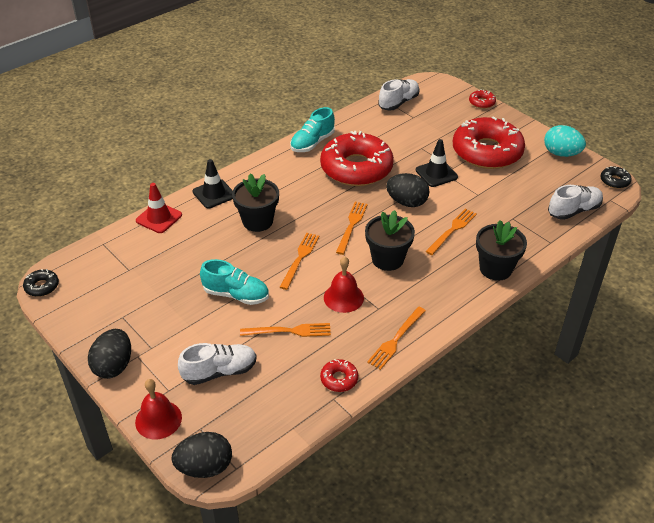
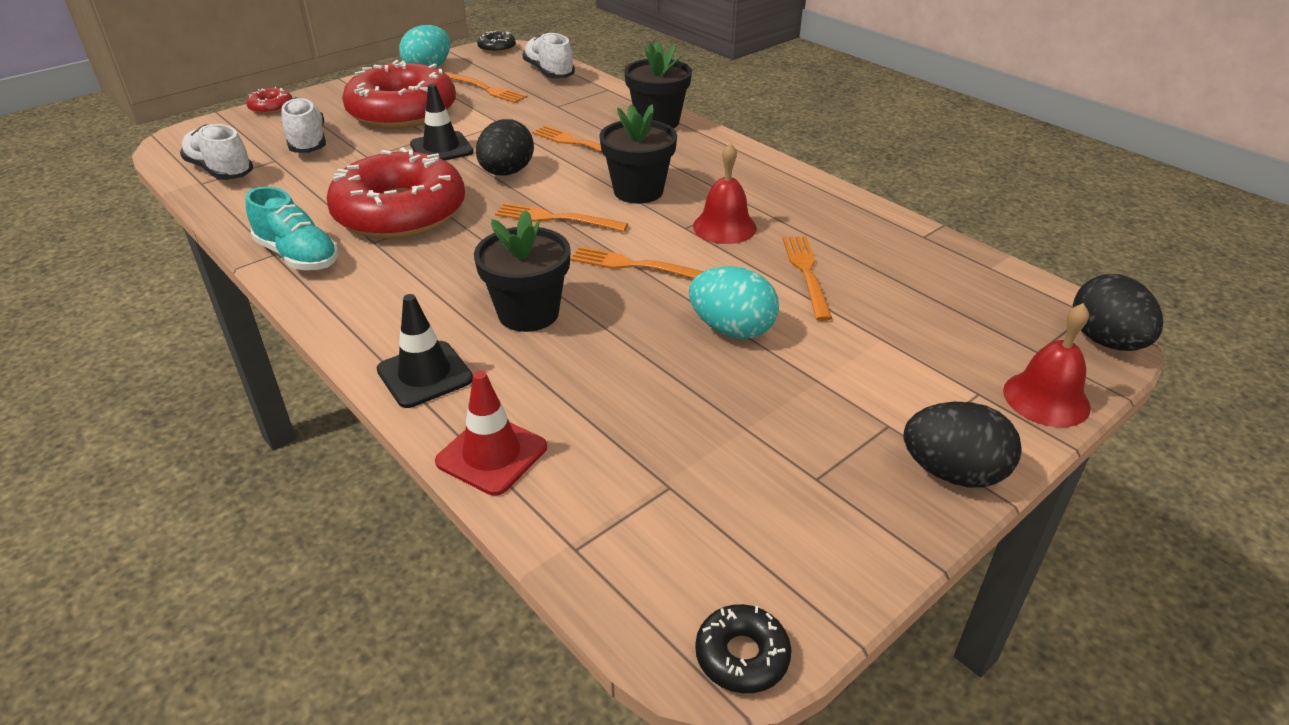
camera: 90 degrees left, 5 degrees down
white shoe [178,343,257,385] -> white shoe moved to [281,97,326,153]
turquoise shoe [200,259,269,305] -> turquoise egg [689,266,779,339]
red donut [320,359,358,392] -> none
orange fork [367,307,426,370] -> orange fork moved to [445,72,527,103]

